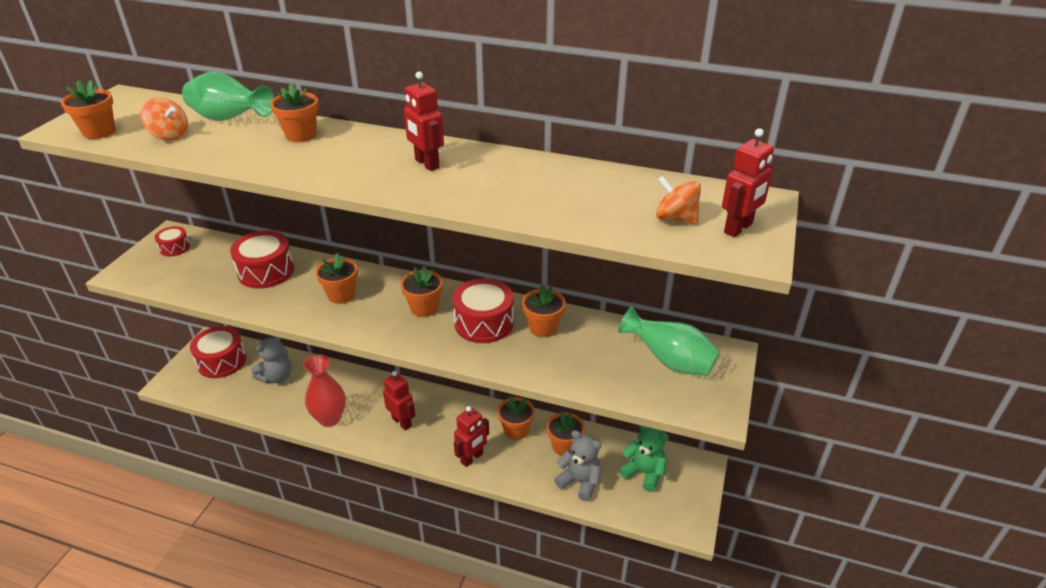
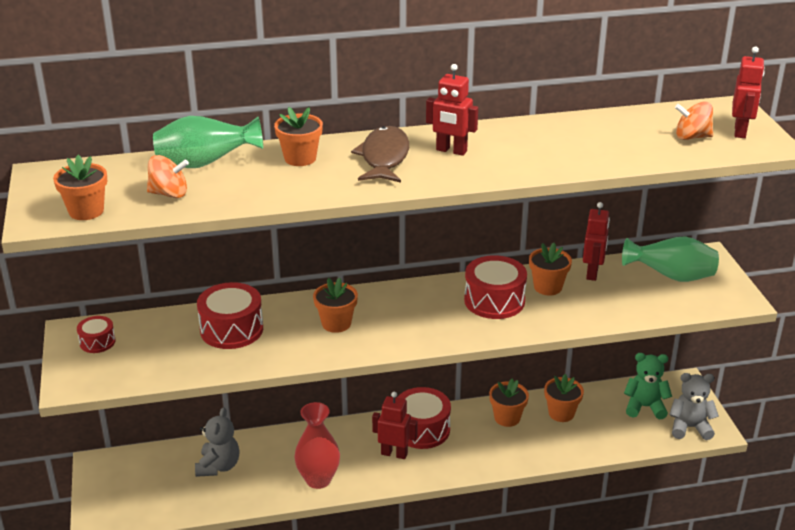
camera: 30 degrees left, 5 degrees down
red drum [190,326,246,378] -> red drum moved to [397,387,451,449]
orange flower pot [400,265,443,317] -> none
red robot [454,406,489,467] -> red robot moved to [583,202,610,281]
grey teddy bear [554,430,601,501] -> grey teddy bear moved to [669,373,719,440]
none -> brown fish [351,126,409,183]

